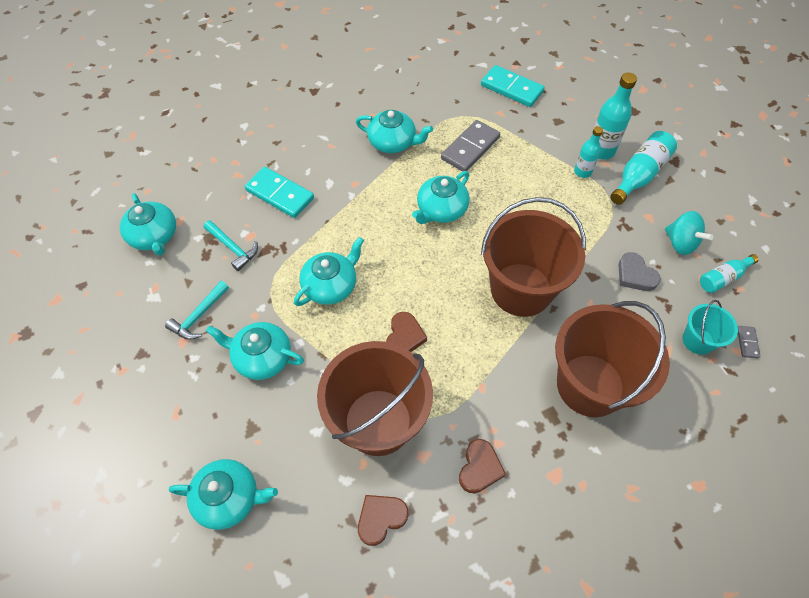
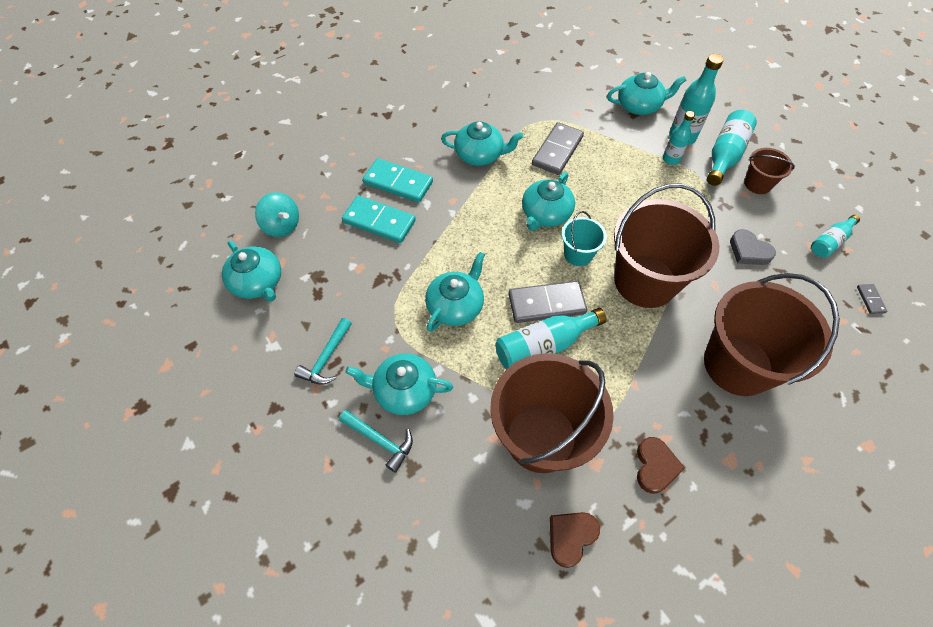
camera: 10 degrees left, 0 degrees up
turquoise teapot [169,459,278,530] -> turquoise teapot moved to [607,72,687,115]
turquoise hammer [204,220,258,271] -> turquoise hammer moved to [339,410,413,473]
brown heart [386,312,427,352] -> turquoise bottle [495,308,607,369]
turquoise domino [481,65,545,107] -> turquoise domino moved to [363,158,433,203]
turquoise spinning top [665,211,713,255] -> turquoise spinning top moved to [255,192,299,237]
turquoise bucket [683,300,738,355] -> turquoise bucket moved to [561,211,607,266]
none -> grey domino [508,281,587,323]
none -> brown bucket [744,148,795,194]

